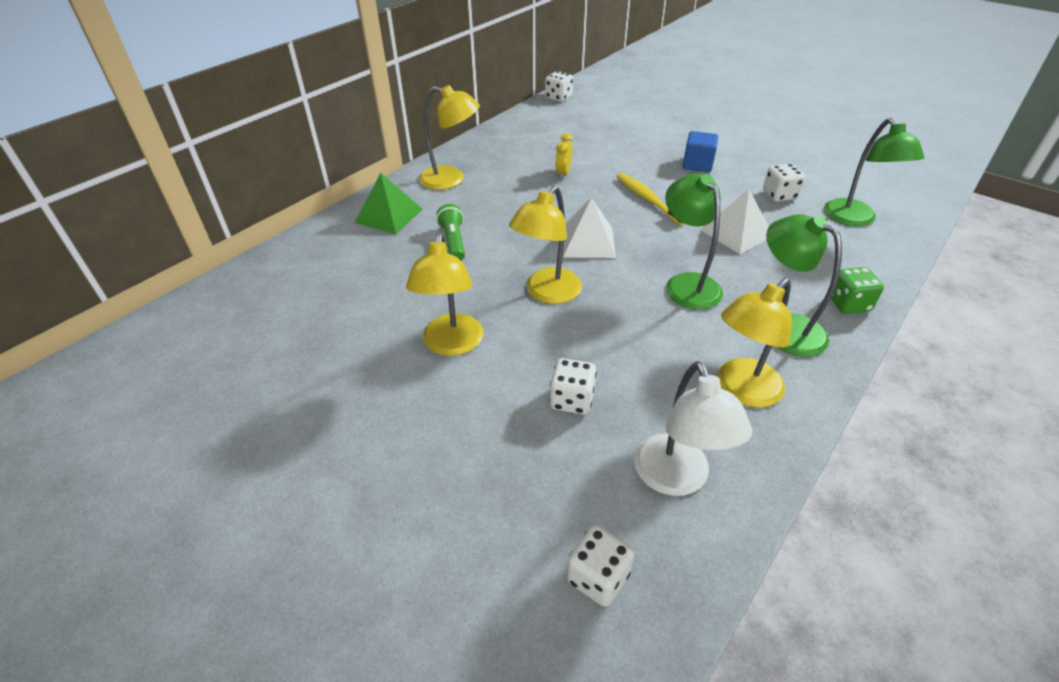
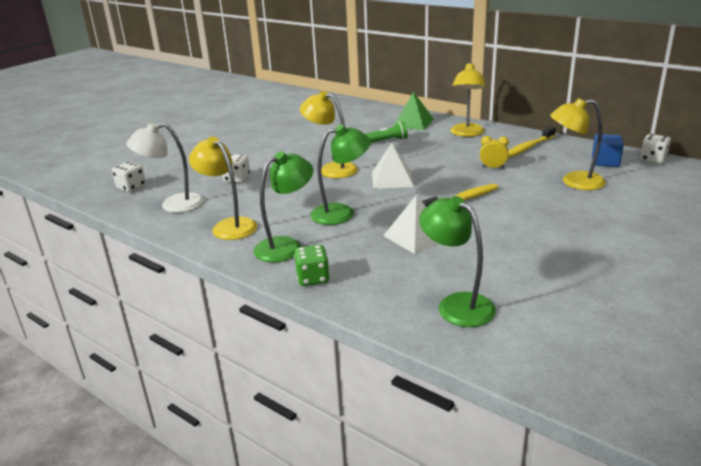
camera: 90 degrees right, 15 degrees down
yellow lamp [406,233,484,356] -> yellow lamp moved to [550,98,606,190]
blue cube [683,131,718,172] -> blue cube moved to [592,134,624,167]
white dice [763,164,805,202] -> none
green lamp [824,118,925,226] -> green lamp turned 60 degrees clockwise [419,196,496,327]
none -> yellow toothbrush [508,127,556,158]

